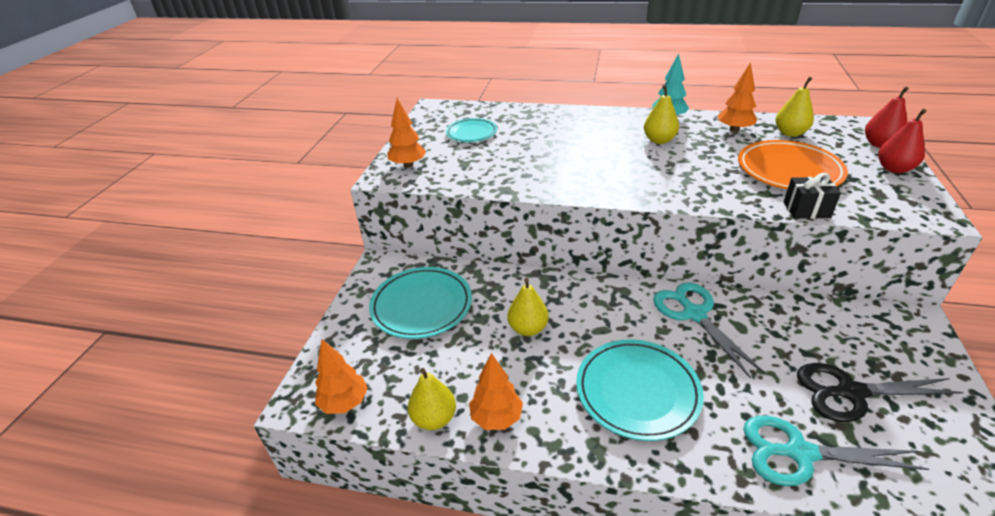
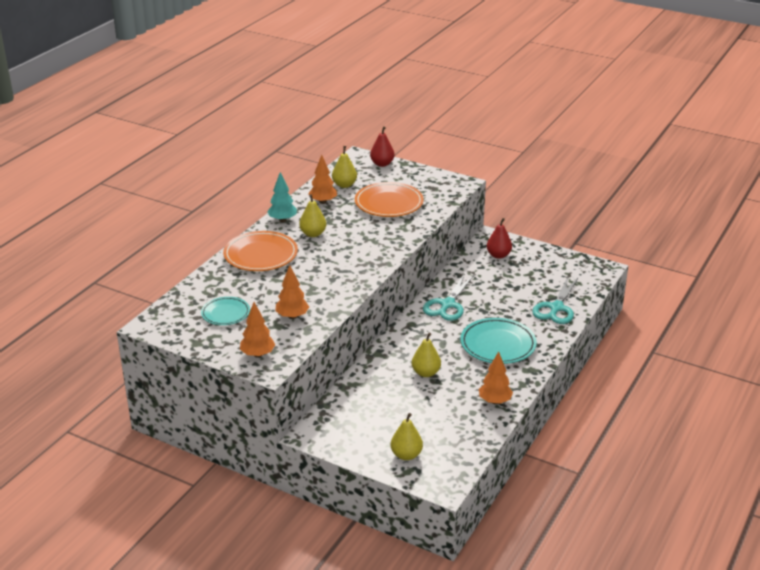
camera: 75 degrees left, 5 degrees down
orange tree [315,339,368,414] -> orange tree moved to [276,265,309,319]
turquoise plate [369,267,472,339] -> none
yellow pear [408,368,456,430] -> yellow pear moved to [391,413,423,460]
turquoise scissors [653,282,765,379] -> turquoise scissors turned 60 degrees counterclockwise [423,273,475,321]
black gift [784,173,841,219] -> none
black scissors [797,363,963,422] -> none
red pear [878,109,926,173] -> red pear moved to [487,218,512,259]
none -> orange plate [223,231,298,271]

